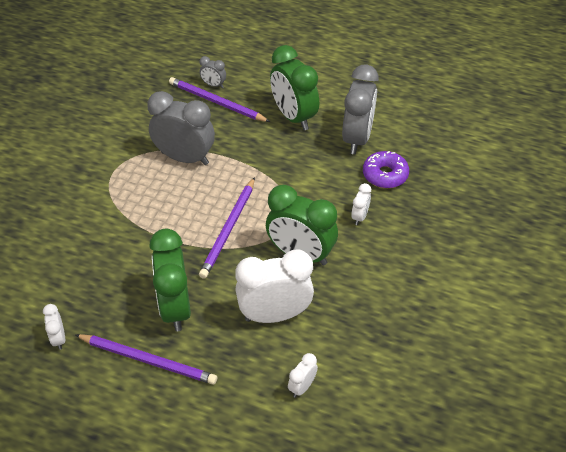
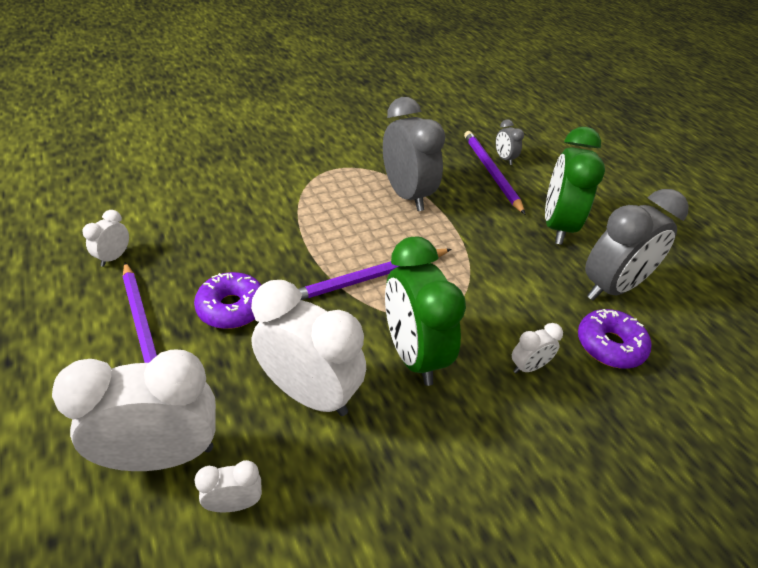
camera: 40 degrees right, 5 degrees down
green clock [150,229,191,331] -> purple donut [194,272,261,329]
none -> white clock [52,350,216,471]

